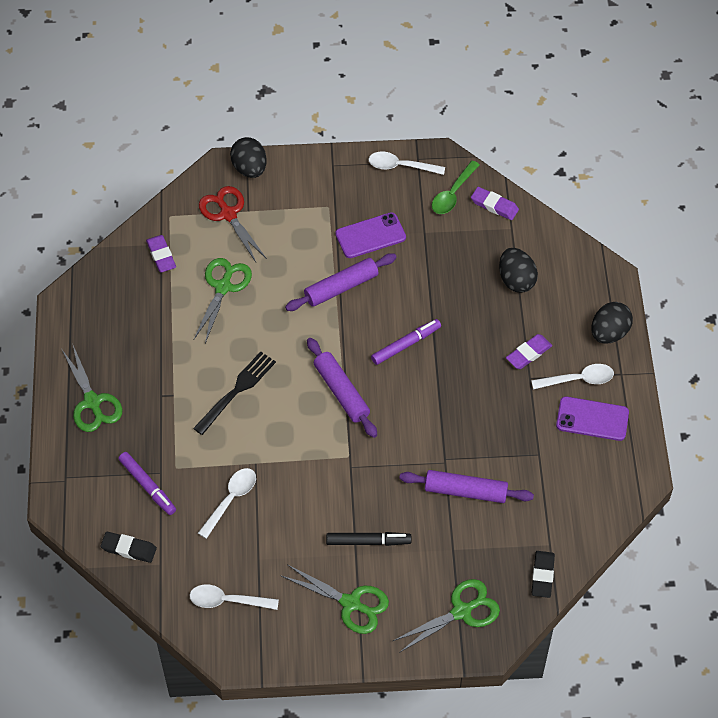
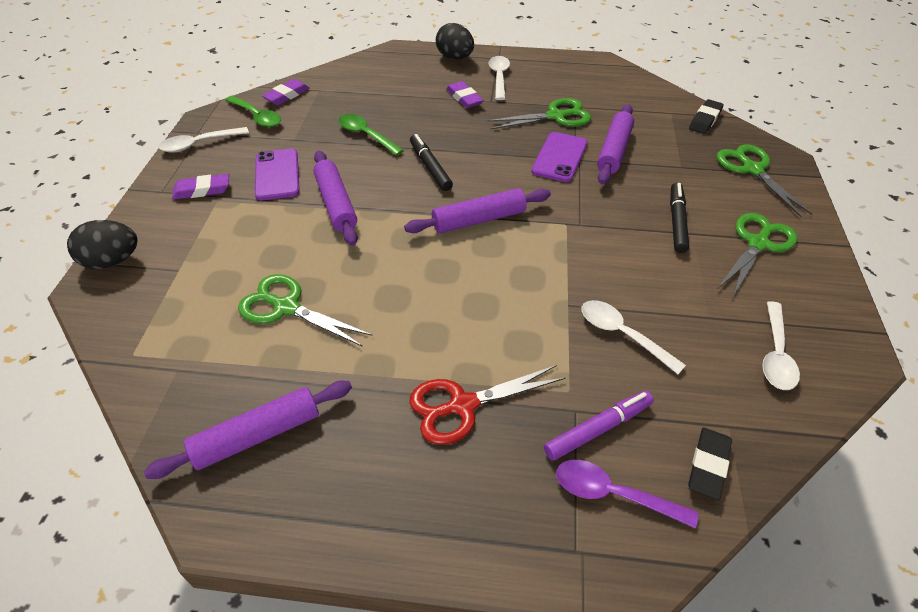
camera: 80 degrees left, 10 degrees down
green scissors [62,345,123,432] -> green scissors moved to [487,98,591,130]
purple eraser [146,235,176,272] -> purple eraser moved to [172,174,229,200]
black fork [193,351,276,435] -> none
red scissors [199,186,267,262] -> red scissors moved to [409,365,566,445]
white spoon [369,152,445,175] -> white spoon turned 45 degrees clockwise [159,127,249,152]
purple marker [371,319,441,365] -> black marker [410,134,453,191]
black egg [499,248,538,293] -> none
black eraser [532,551,555,598] -> black eraser turned 75 degrees counterclockwise [689,99,724,134]
purple phone [556,396,629,441] -> purple phone moved to [531,132,588,182]
none -> purple rolling pin [144,381,352,479]
none -> green spoon [338,114,404,156]
none -> purple spoon [556,460,698,529]

